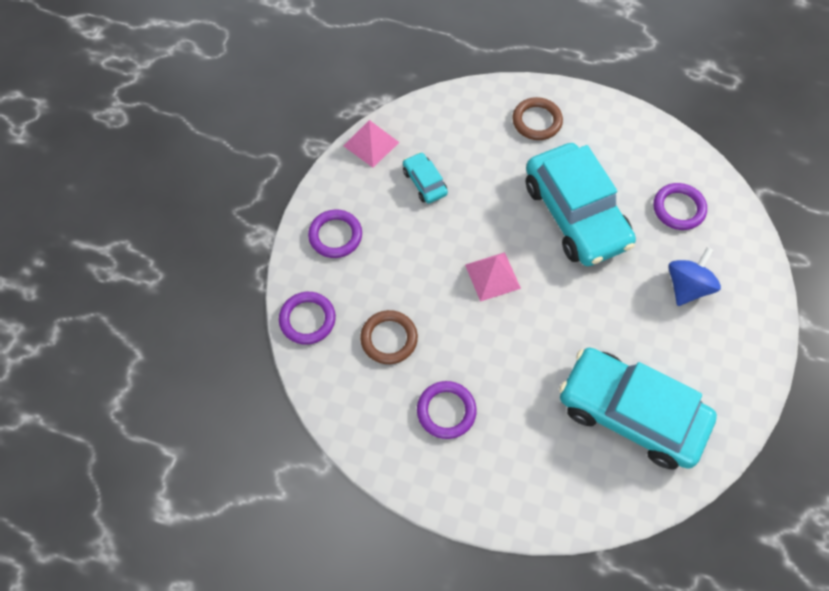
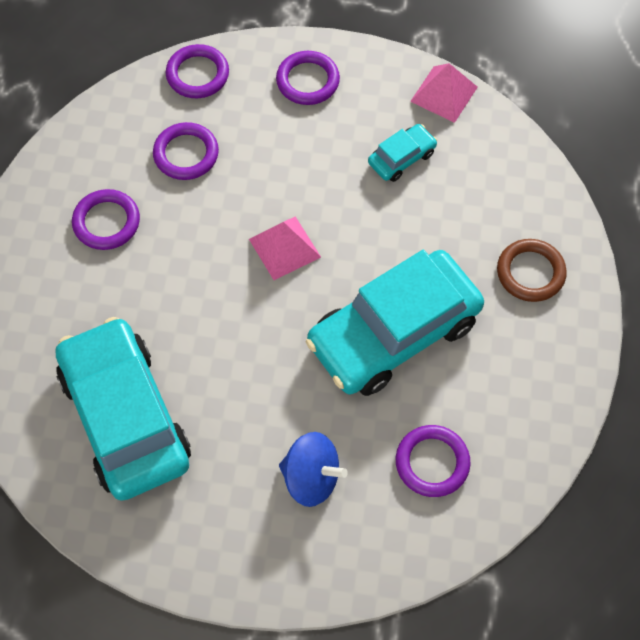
camera: 80 degrees right, 0 degrees up
brown ring [360,310,418,364] -> purple ring [153,122,219,180]
turquoise car [559,348,717,470] -> turquoise car turned 45 degrees counterclockwise [55,317,191,500]

